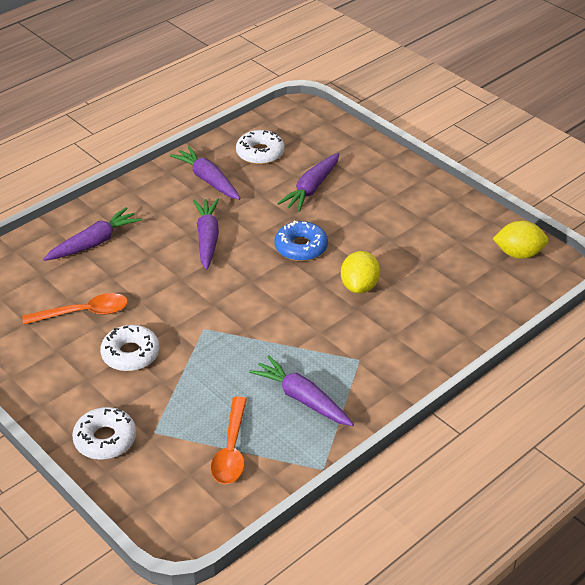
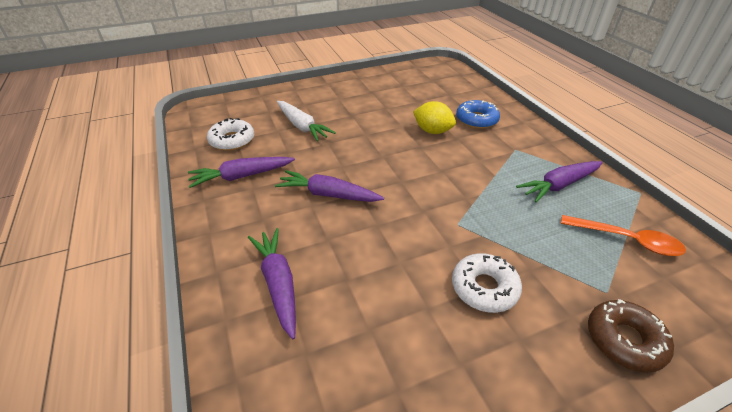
camera: 70 degrees left, 0 degrees up
orange spoon [22,293,128,325] -> none
white donut [72,407,136,460] -> brown donut [588,299,674,373]
blue donut [275,221,328,261] -> blue donut moved to [456,100,500,129]
purple carrot [277,153,339,212] -> white carrot [277,101,336,142]
yellow lemon [493,221,549,259] -> none

